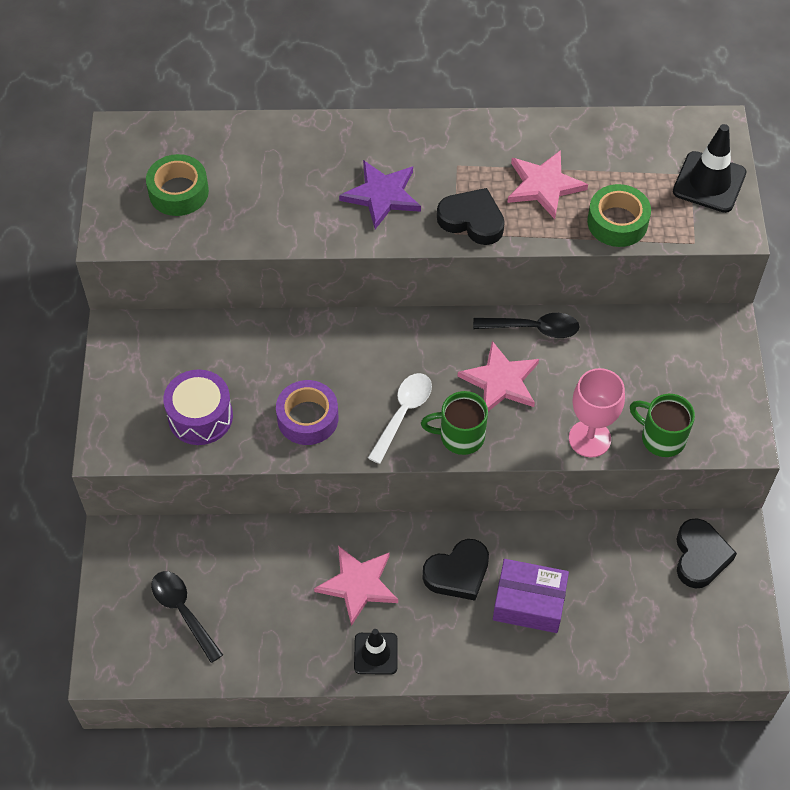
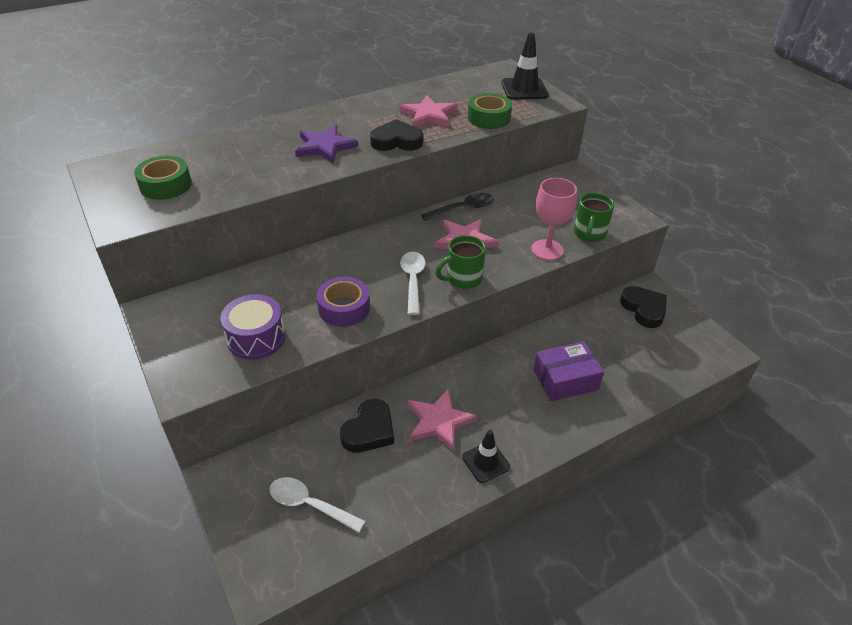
camera: 30 degrees left, 15 degrees down
black spoon [151,571,223,663] -> white spoon [270,477,366,533]
black heart [423,539,489,601] -> black heart moved to [340,399,394,453]
green mug [630,394,695,457] -> green mug turned 75 degrees counterclockwise [574,193,614,242]

